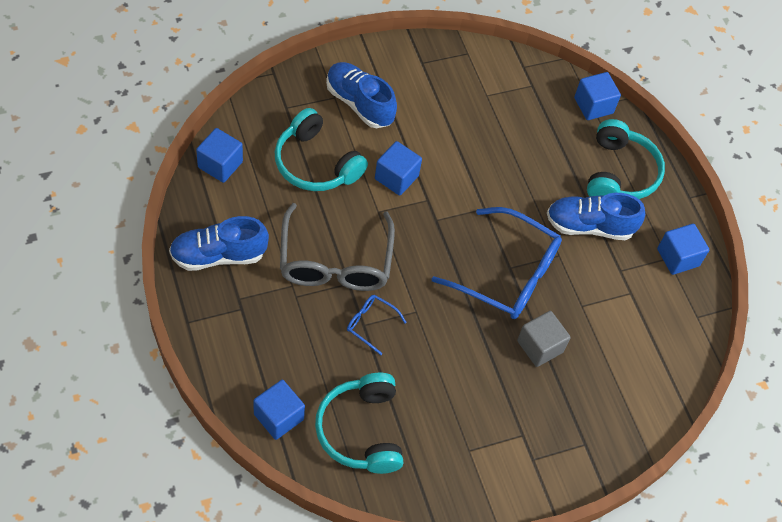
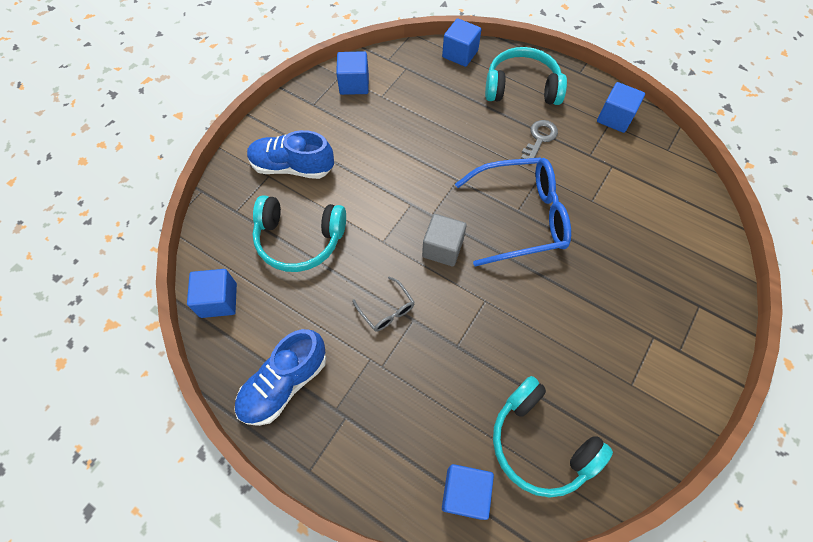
camera: 30 degrees left, 5 degrees up
grey glasses [280,203,395,291] -> grey glasses [352,276,415,331], size x0.44
blue glasses [347,295,407,355] -> none
blue cube [375,141,422,196] -> blue cube moved to [336,51,369,95]
grey cube [517,311,571,367] -> grey cube moved to [422,214,467,267]
blue shoe [547,193,645,240] -> grey key [521,120,558,159]
turquoise headphones [587,119,665,199] -> turquoise headphones turned 60 degrees counterclockwise [485,47,567,105]

